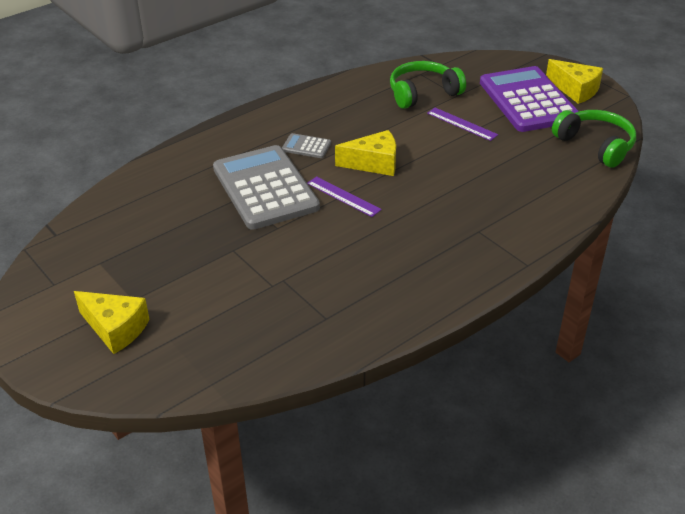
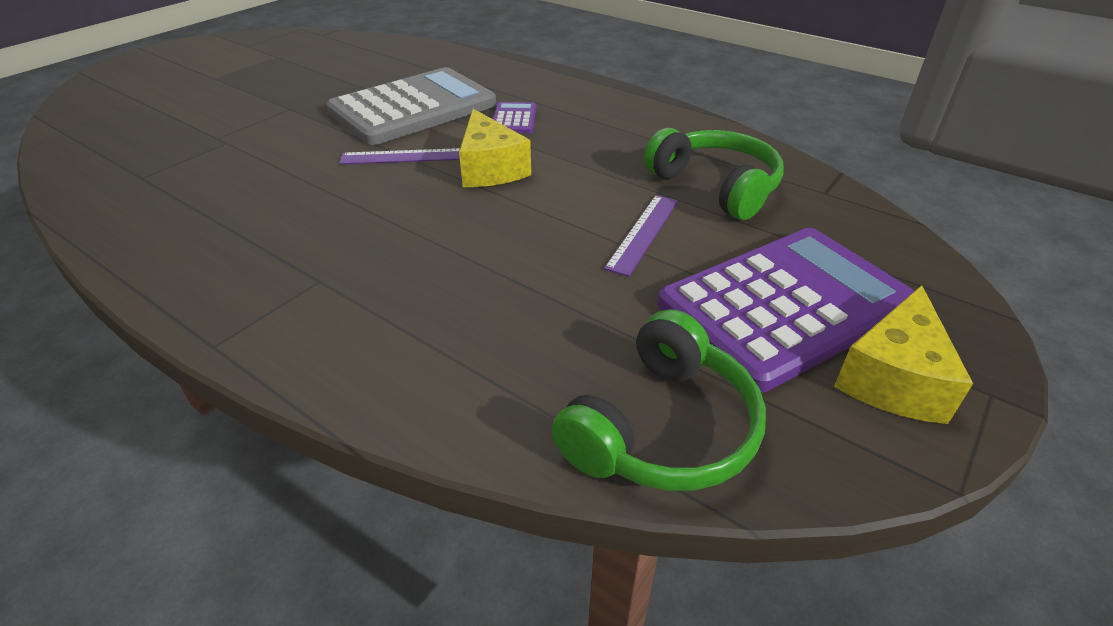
camera: 75 degrees right, 0 degrees up
yellow cheese [74,291,149,354] -> none
grey calculator [282,133,331,158] -> purple calculator [493,102,537,133]
purple ruler [307,176,382,217] -> purple ruler turned 60 degrees clockwise [339,148,460,164]

